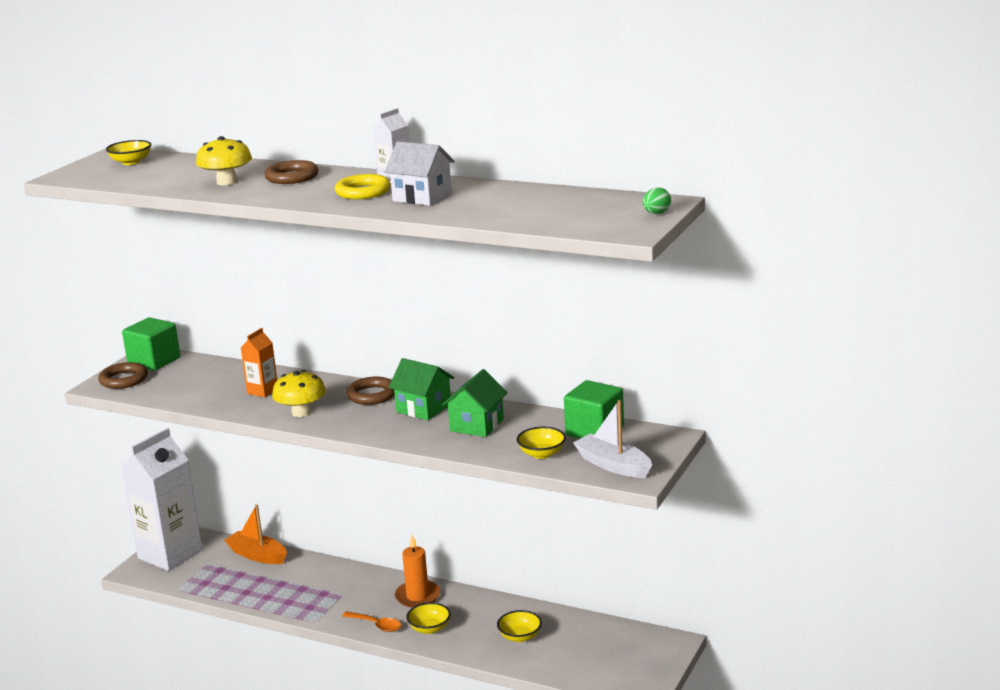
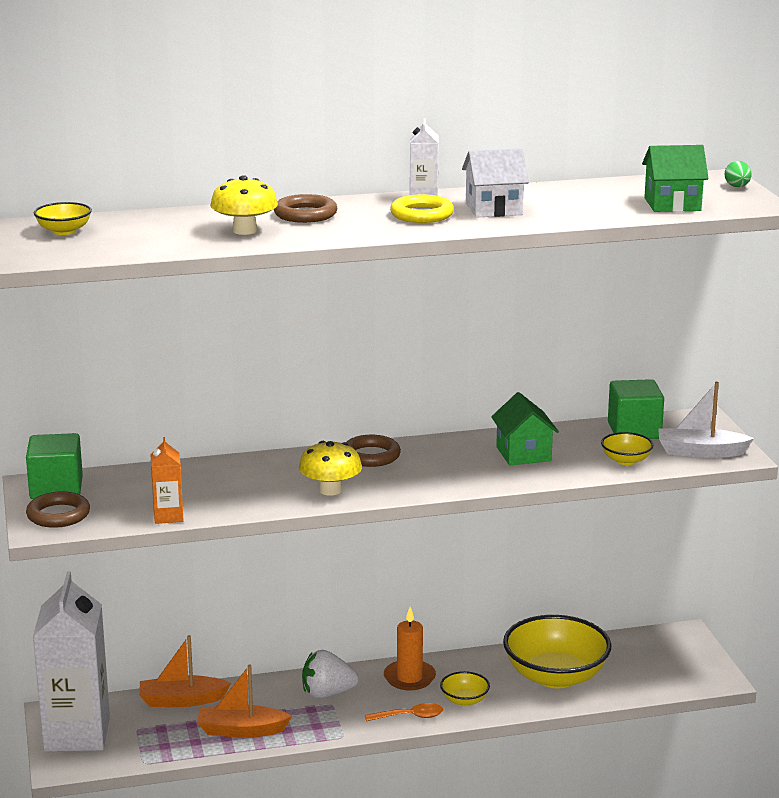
camera: 40 degrees left, 0 degrees up
orange carton [241,328,277,398] -> orange carton moved to [150,437,184,524]
green house [389,358,454,420] -> green house moved to [642,145,708,212]
yellow bowl [497,610,542,642] -> yellow bowl [503,615,611,688], size x2.20
none -> orange boat [197,665,292,738]
none -> white strawberry [302,650,359,699]

